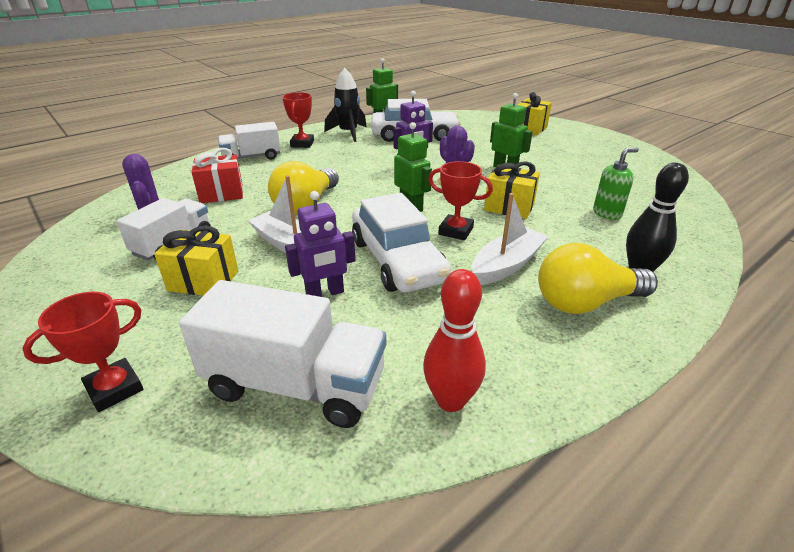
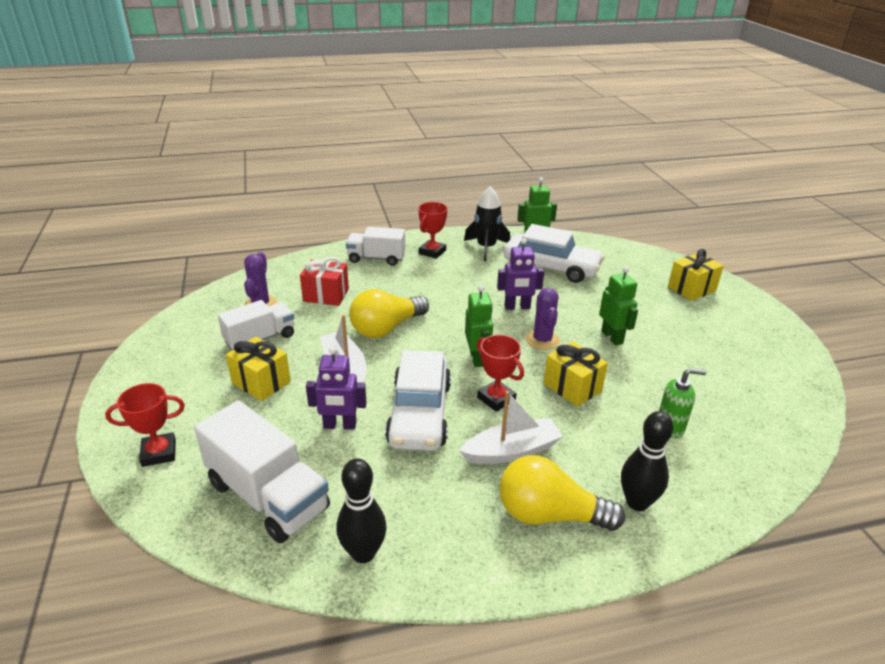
camera: 25 degrees right, 0 degrees up
red bowling pin [423,269,486,412] -> black bowling pin [336,458,387,563]

